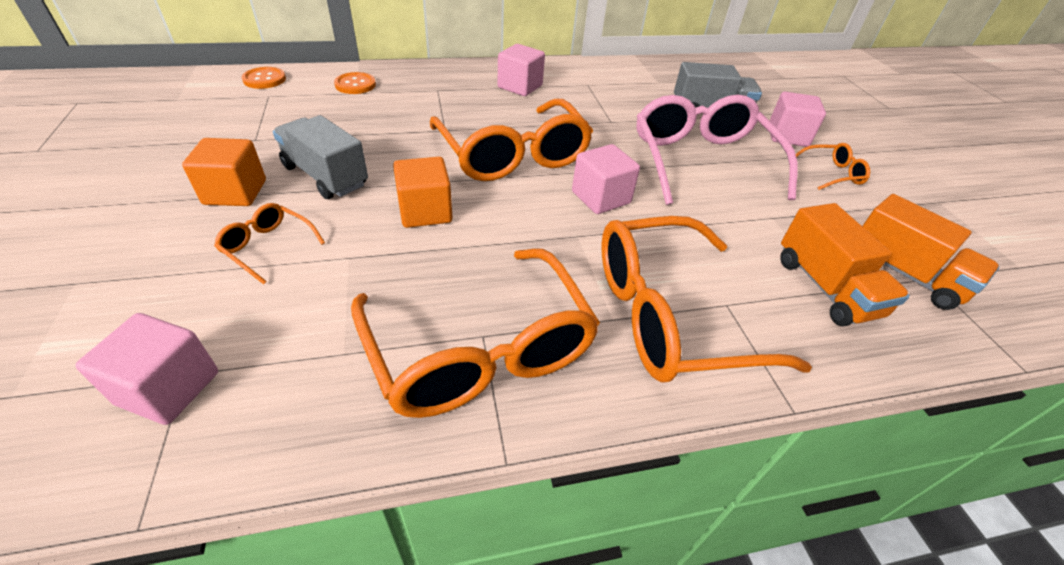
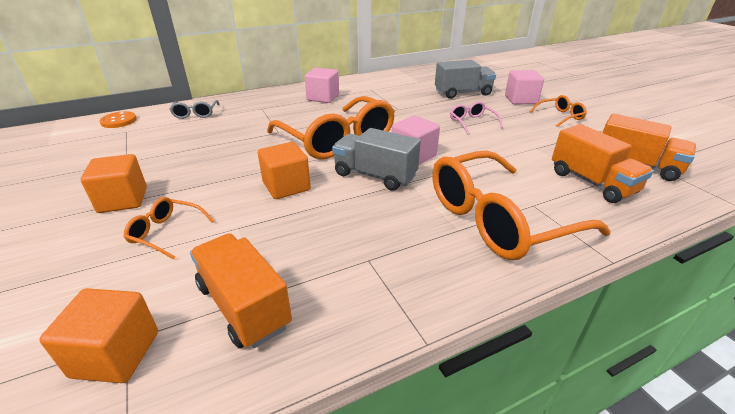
camera: 10 degrees left, 10 degrees down
pink cube [76,313,218,425] -> orange cube [39,288,158,383]
grey truck [273,115,368,199] -> grey truck moved to [332,128,421,191]
orange button [334,72,376,94] -> grey glasses [169,100,219,119]
orange glasses [351,248,600,418] -> none
pink glasses [636,95,797,205] -> pink glasses [450,101,503,135], size x0.44
none -> orange truck [190,233,292,348]

